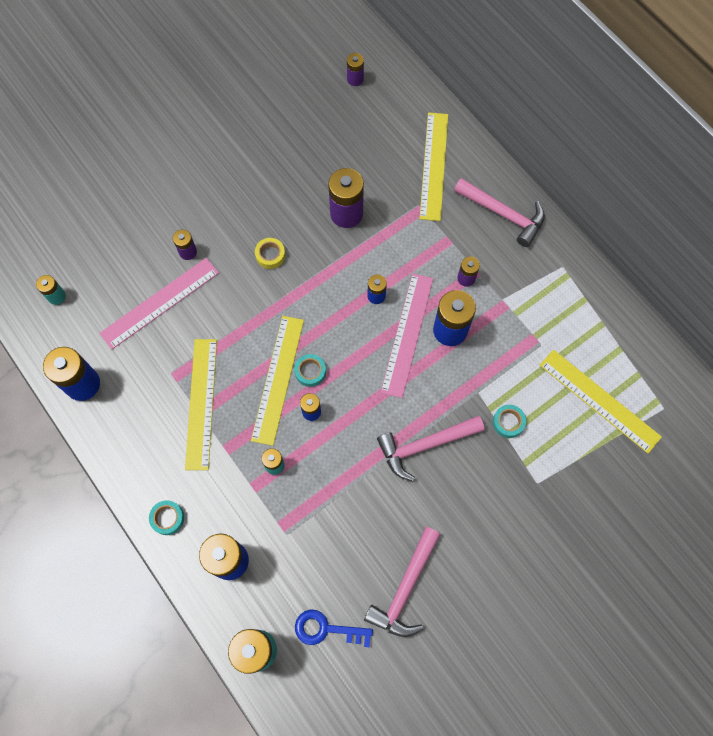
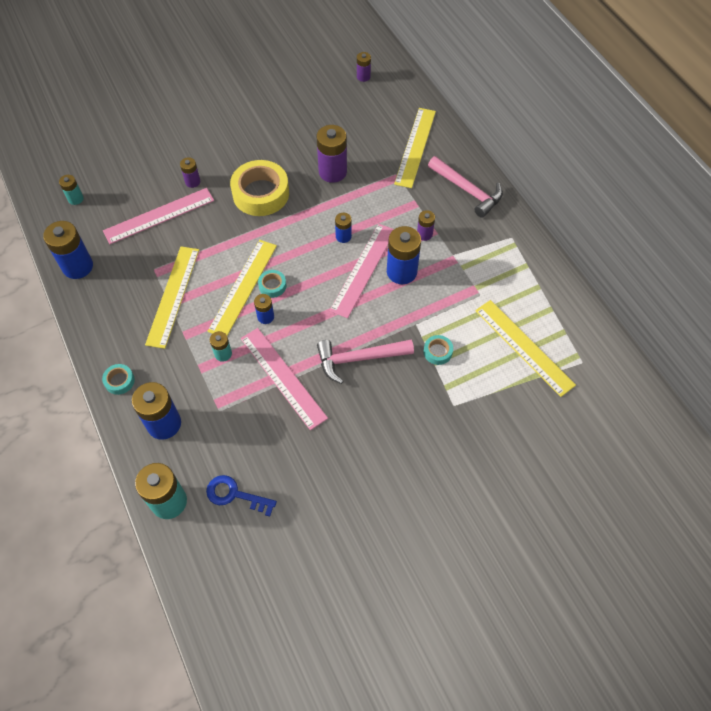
camera: 10 degrees right, 10 degrees down
yellow tape [255,238,285,269] -> yellow tape [230,160,289,216], size x2.20
pink hammer [364,527,441,637] -> none
none -> pink ruler [240,328,328,430]

